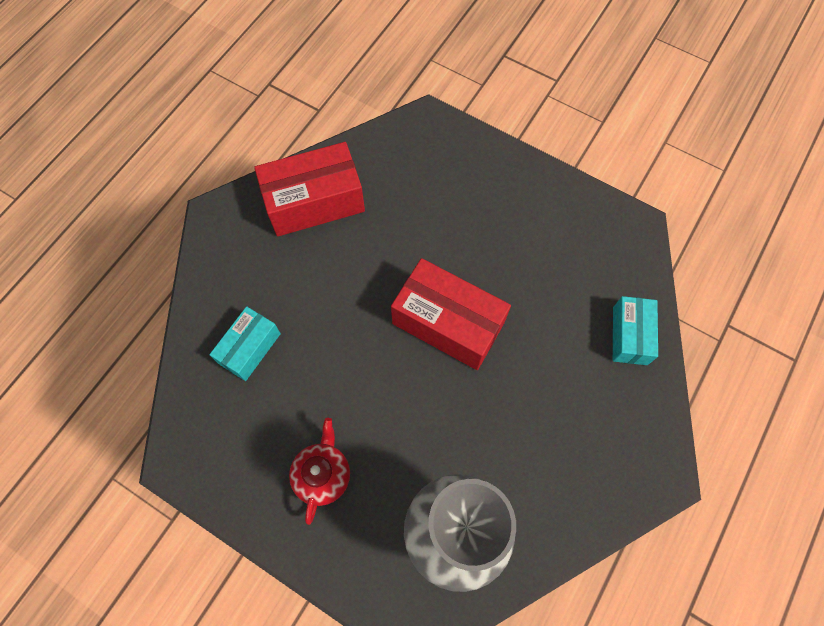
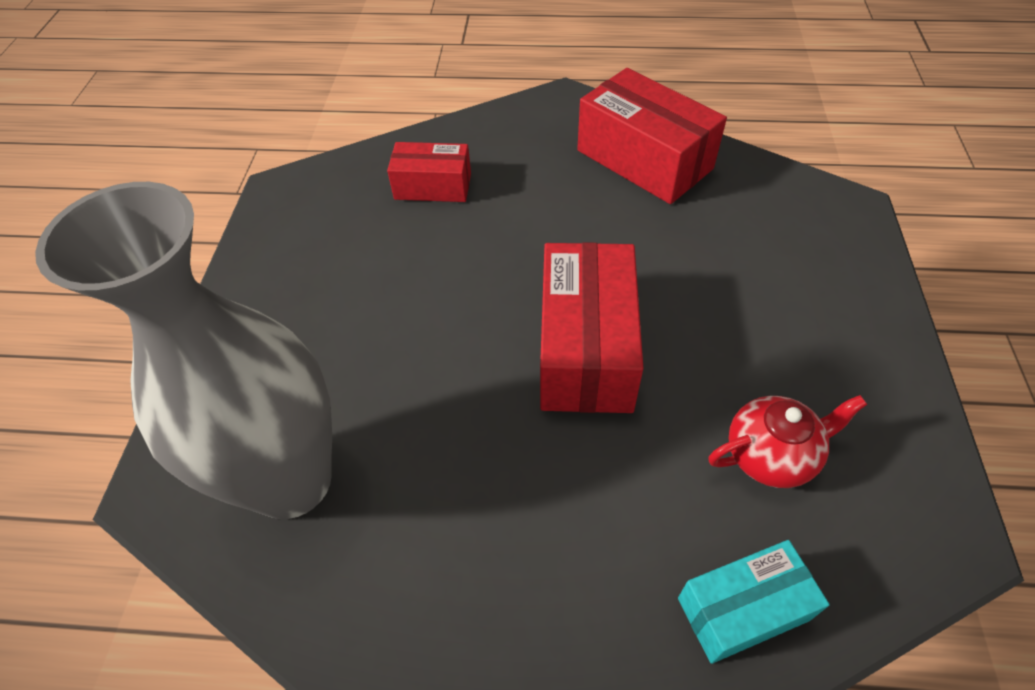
camera: 65 degrees right, 15 degrees down
turquoise box [209,306,281,381] -> red box [387,142,471,202]
red teapot [289,418,350,525] -> red teapot moved to [708,395,867,488]

